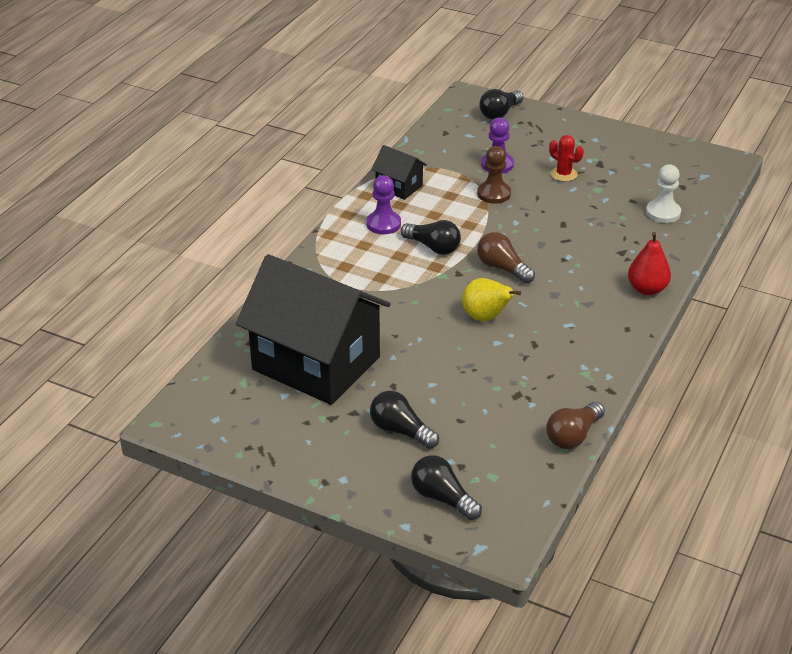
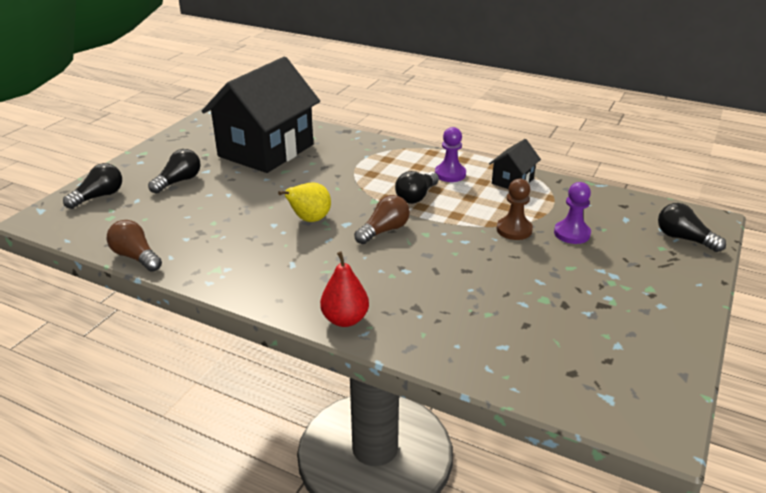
camera: 90 degrees right, 5 degrees down
red cactus [549,135,584,181] -> none
white pawn [646,164,681,223] -> none

